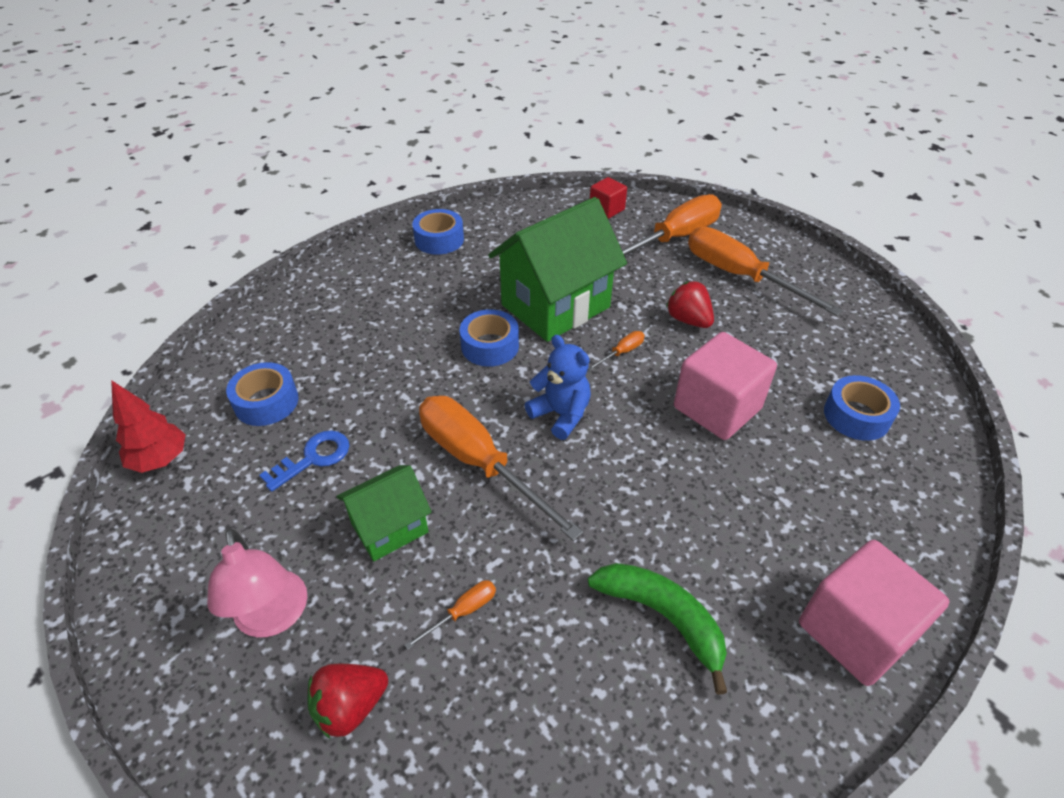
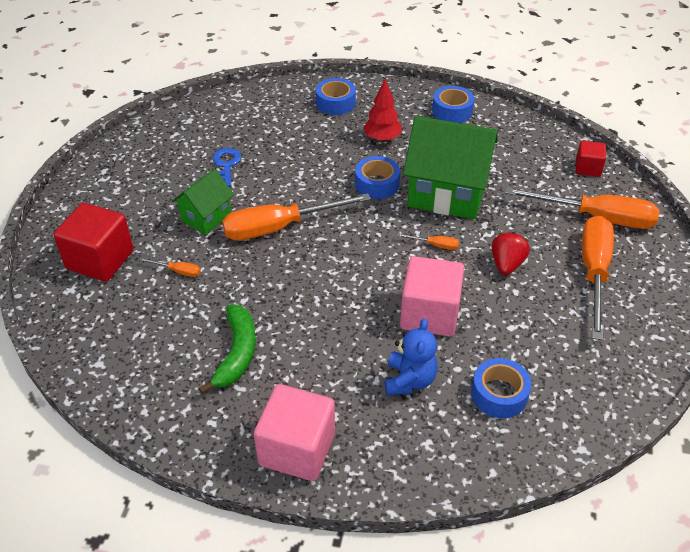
camera: 55 degrees right, 0 degrees up
red tree [111,380,186,473] -> red tree moved to [363,79,402,142]
pink lamp [207,528,307,637] -> none
blue tape [226,362,299,426] -> blue tape moved to [316,78,356,115]
blue key [259,430,349,492] -> blue key turned 105 degrees counterclockwise [212,148,241,187]
red strawberry [307,664,388,739] -> red cube [54,203,134,282]
green house [336,465,432,561] -> green house turned 75 degrees counterclockwise [172,169,234,235]
orange screwdriver [419,396,583,541] -> orange screwdriver turned 120 degrees counterclockwise [222,193,371,240]
blue teddy bear [525,335,591,440] -> blue teddy bear moved to [385,318,438,395]

